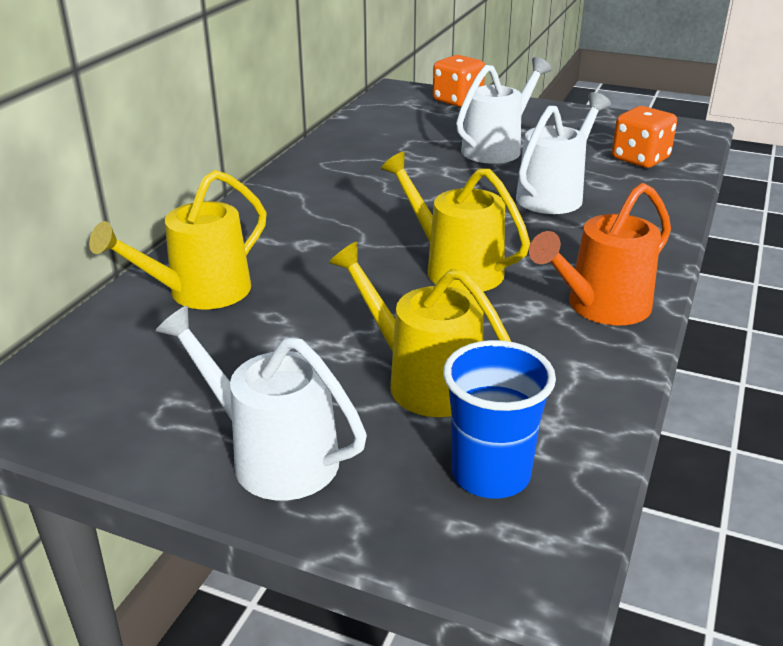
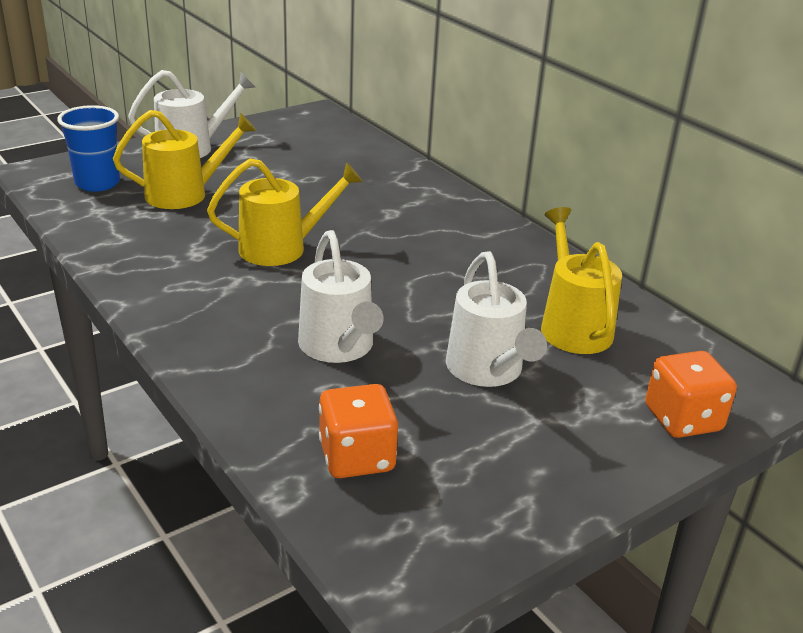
camera: 120 degrees right, 0 degrees up
yellow watering can [89,170,267,309] -> yellow watering can moved to [541,207,622,354]
orange watering can [529,183,671,326] -> none

